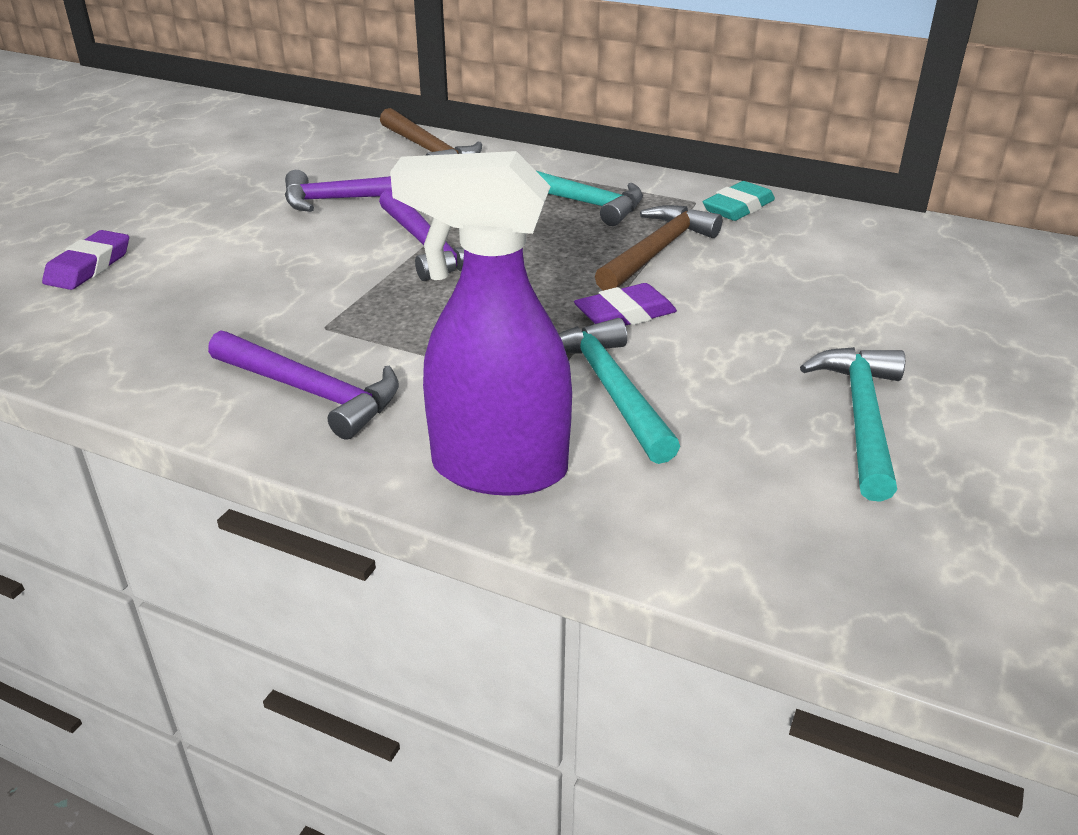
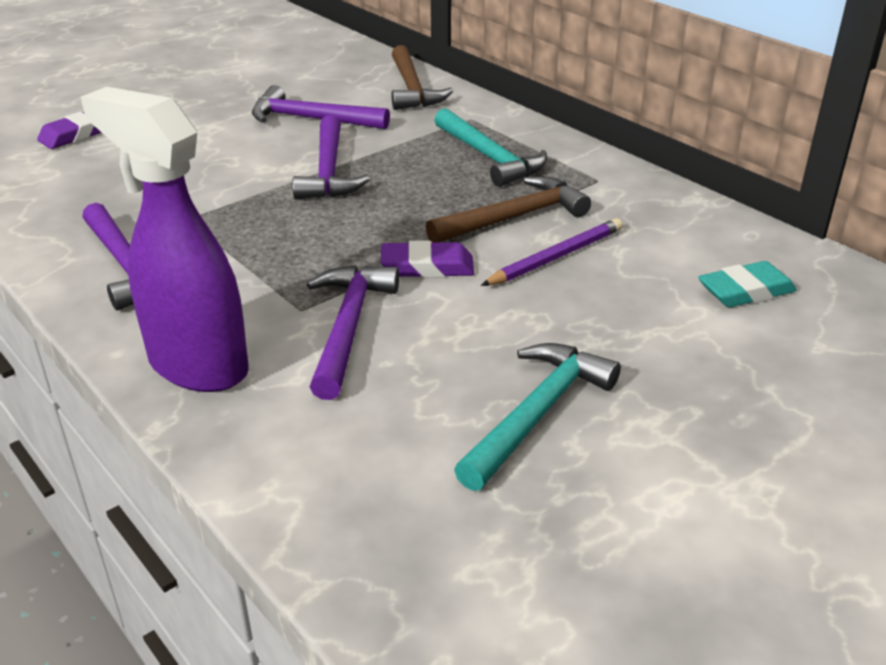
camera: 25 degrees right, 0 degrees up
turquoise hammer [558,318,680,464] -> purple hammer [307,265,399,400]
turquoise eraser [703,181,775,221] -> turquoise eraser moved to [698,261,797,307]
none -> purple pencil [481,218,623,286]

